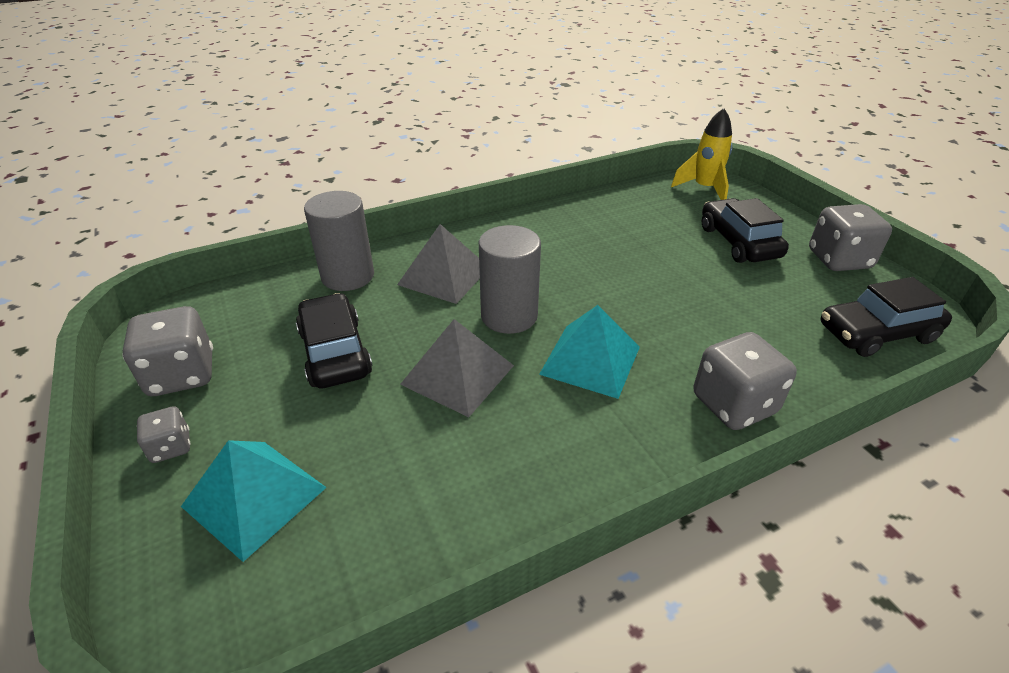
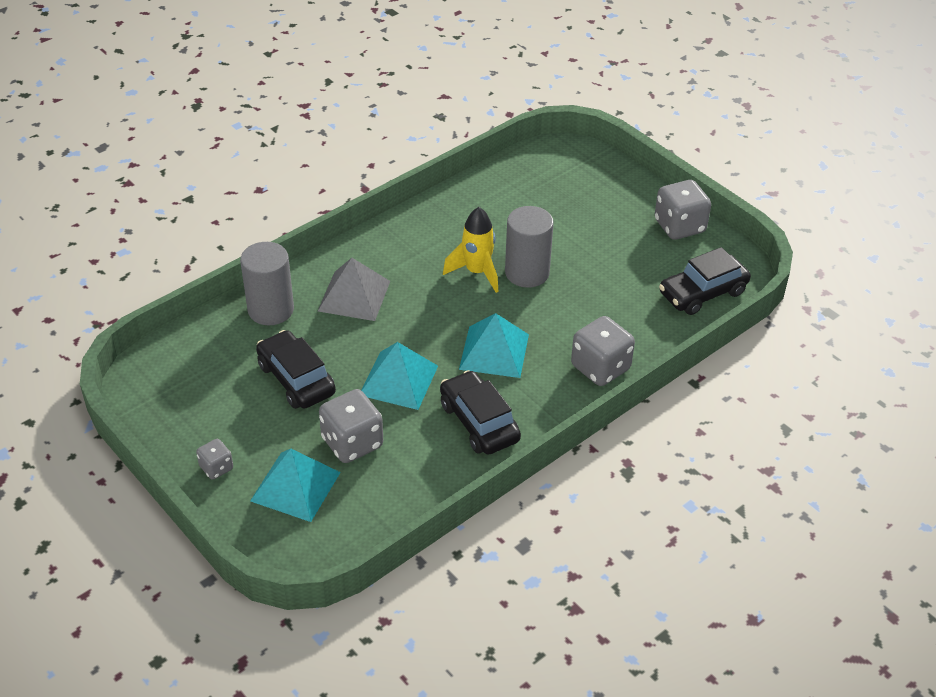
camera: 15 degrees left, 5 degrees up
grey dice [122,306,213,396] -> grey dice moved to [319,389,383,463]
grey pyramid [400,319,514,417] -> turquoise pyramid [361,342,438,410]
grey cylinder [479,225,541,334] -> grey cylinder moved to [505,206,554,288]
yellow rocket [671,108,733,200] -> yellow rocket moved to [443,207,499,293]
black car [702,198,789,263] -> black car moved to [440,370,521,455]

